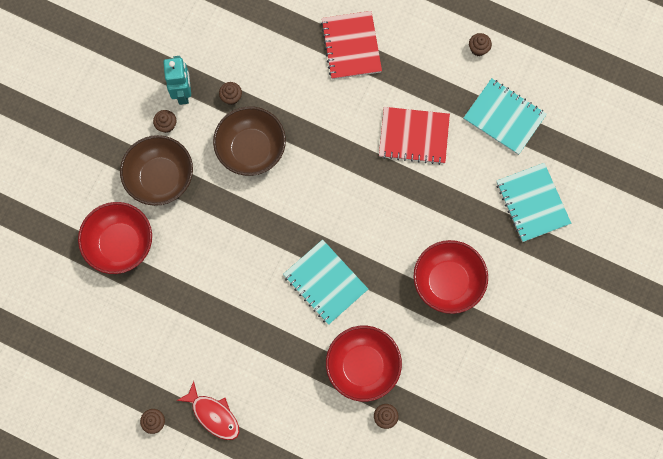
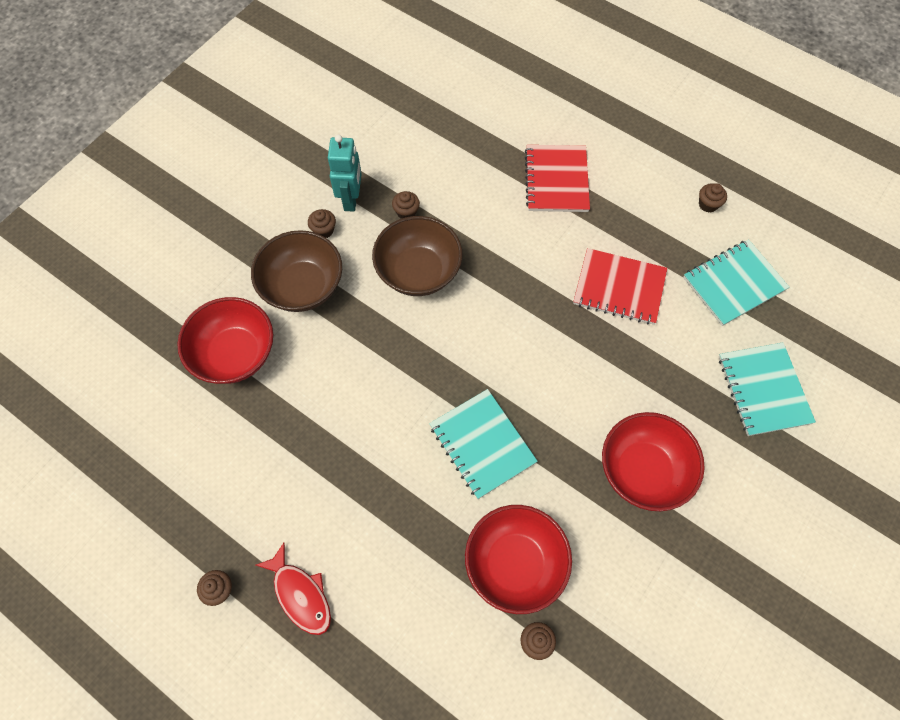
camera: 10 degrees right, 10 degrees down
turquoise notebook [464,78,547,155] -> turquoise notebook turned 75 degrees counterclockwise [683,239,789,326]

